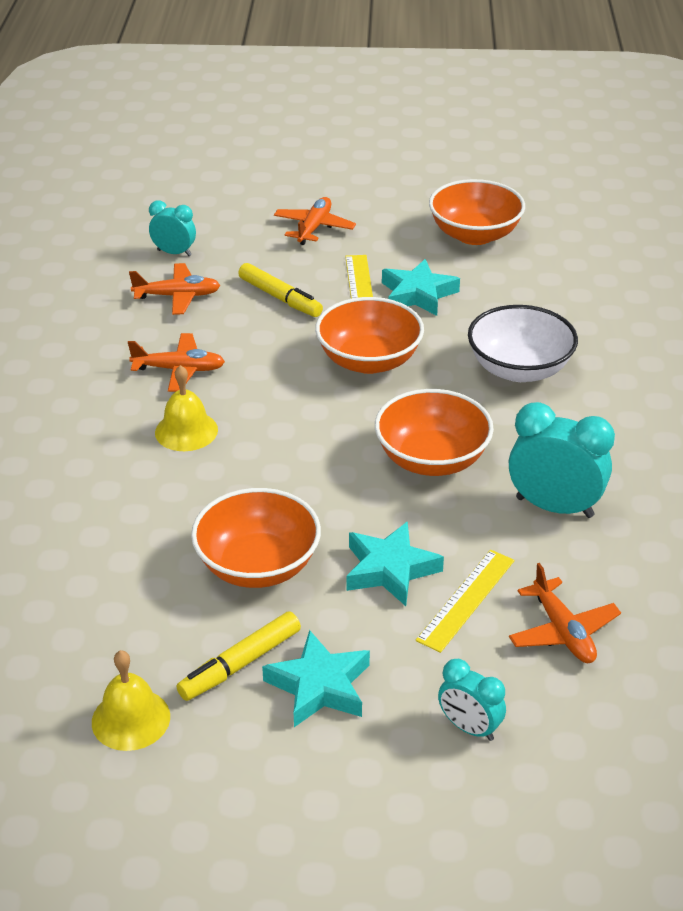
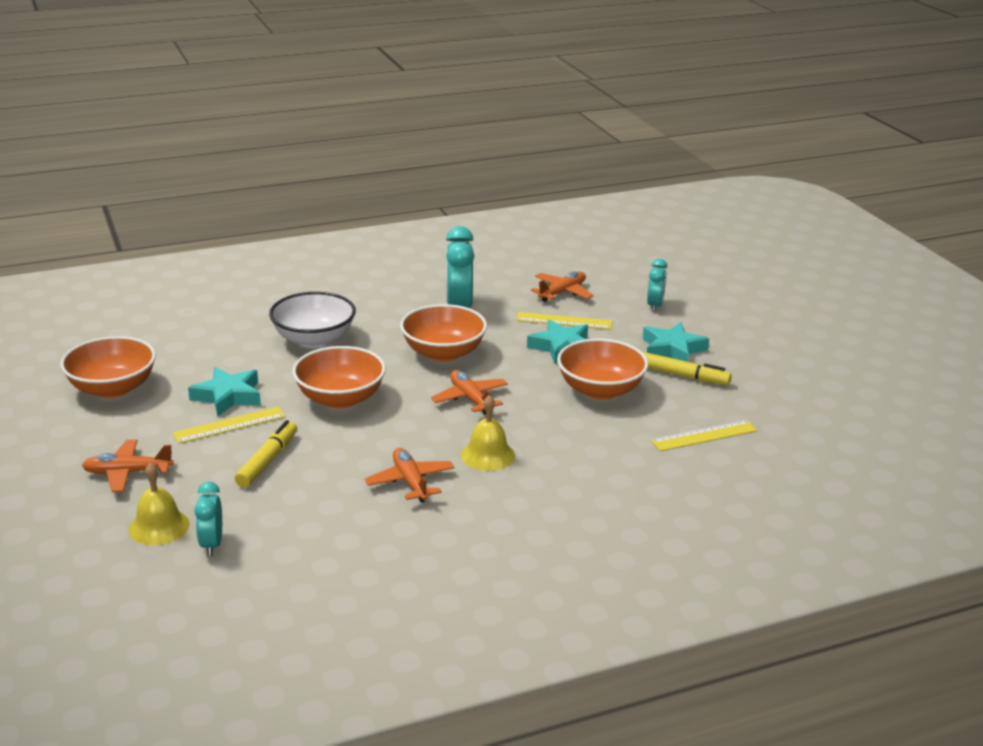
camera: 115 degrees left, 10 degrees down
yellow bell [92,650,170,751] -> yellow bell moved to [128,463,190,545]
orange plane [129,263,221,315] -> orange plane moved to [431,370,508,415]
none -> yellow ruler [651,420,758,451]

